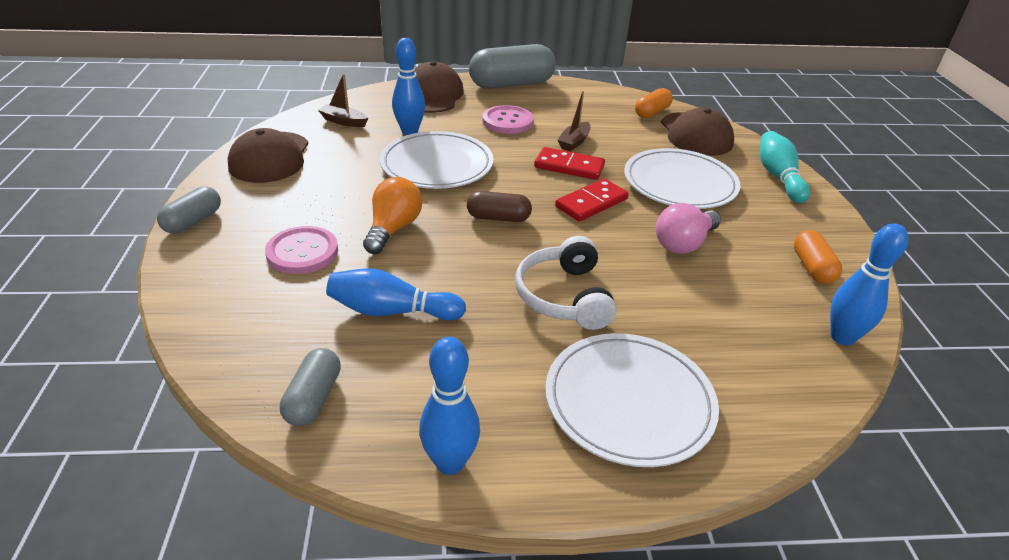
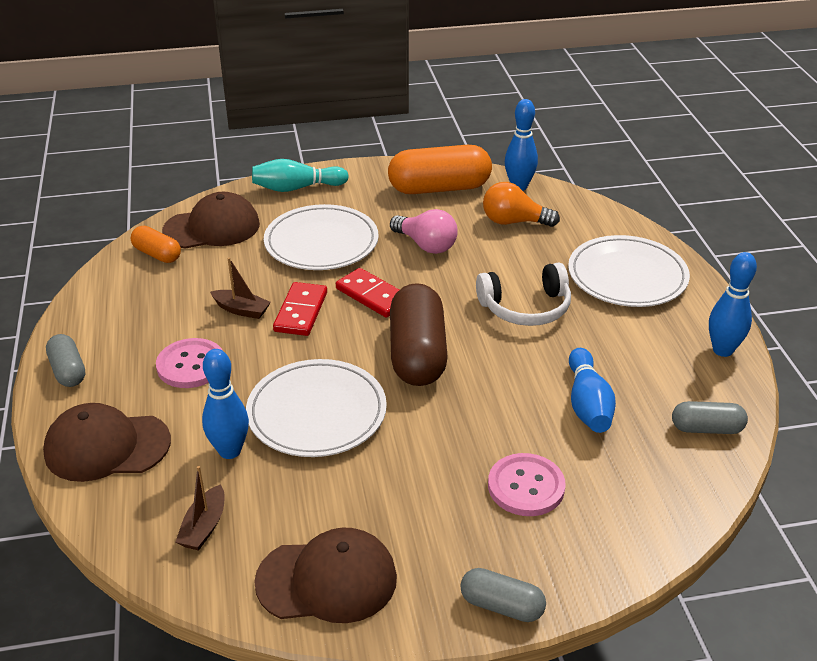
camera: 95 degrees left, 0 degrees up
orange light bulb [363,177,422,254] -> orange light bulb moved to [483,182,560,227]
brown capsule [467,191,532,222] -> brown capsule [390,283,448,386], size x1.89
grey capsule [469,44,556,89] -> grey capsule [46,334,85,387], size x0.53
orange capsule [794,230,842,284] -> orange capsule [388,145,492,194], size x1.89

